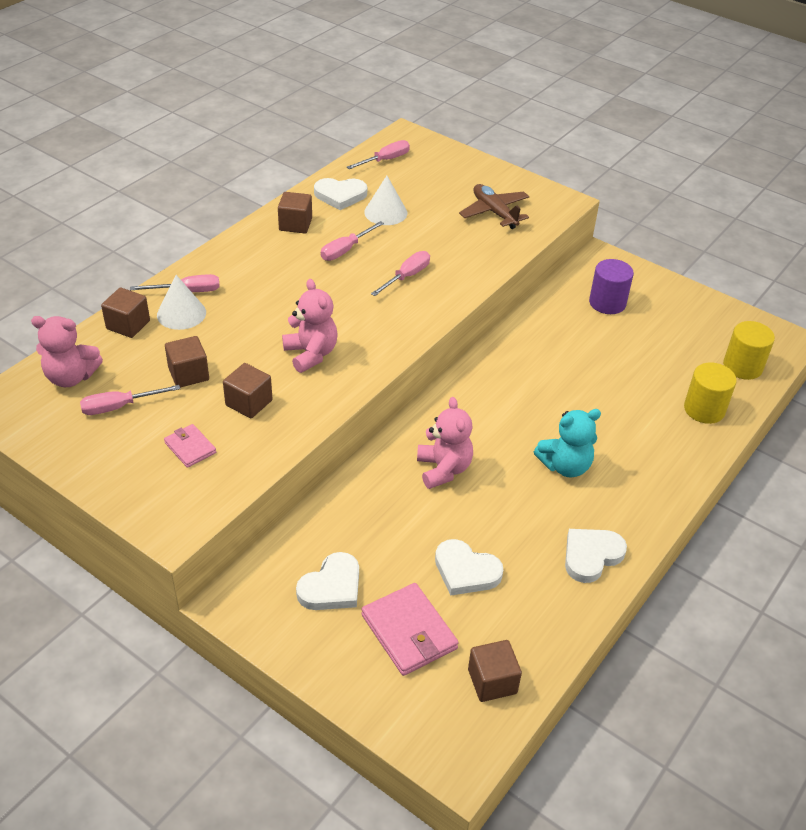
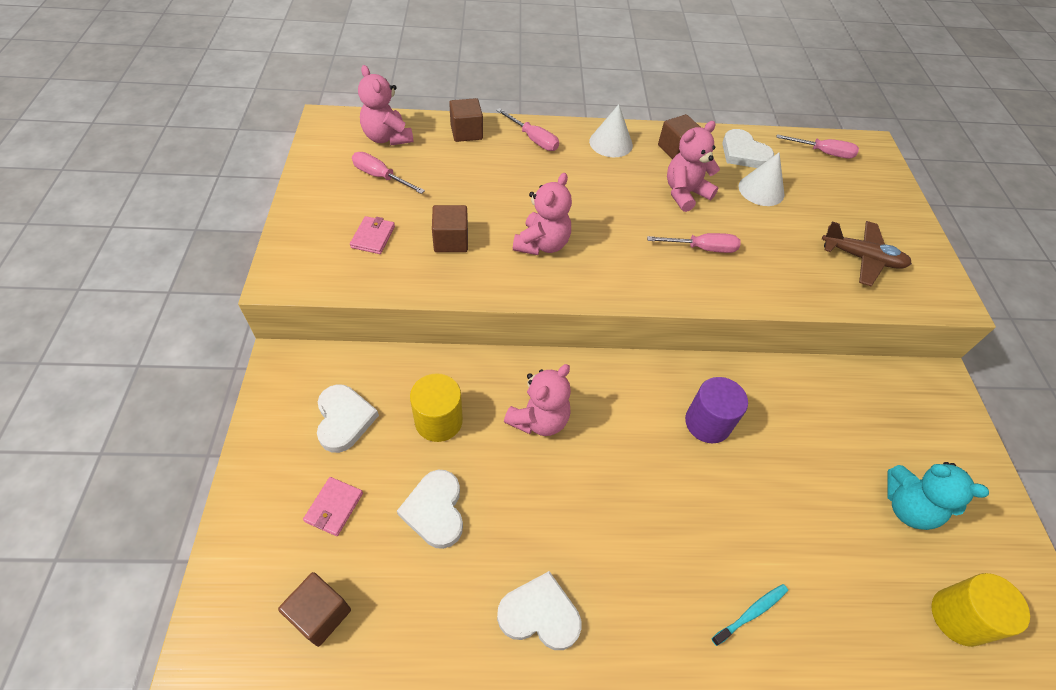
camera: 50 degrees right, 10 degrees up
white cone [157,275,206,330] -> white cone moved to [589,104,633,157]
brown cube [165,336,209,388] -> none
white heart [296,552,359,610] -> white heart turned 105 degrees counterclockwise [317,384,379,453]
pink screwdriver [321,221,384,261] -> pink teddy bear [667,121,720,212]
pink wallet [361,583,459,676] -> pink wallet [303,477,363,536], size x0.57
brown plane [459,184,530,229] -> brown plane turned 90 degrees clockwise [822,221,912,286]
turquoise teddy bear [534,409,601,477] -> turquoise teddy bear moved to [887,462,989,530]
purple cylinder [589,259,634,314] -> purple cylinder moved to [685,377,748,443]
yellow cylinder [684,362,737,424] -> yellow cylinder moved to [410,373,463,442]
none -> turquoise toothbrush [711,584,788,646]

